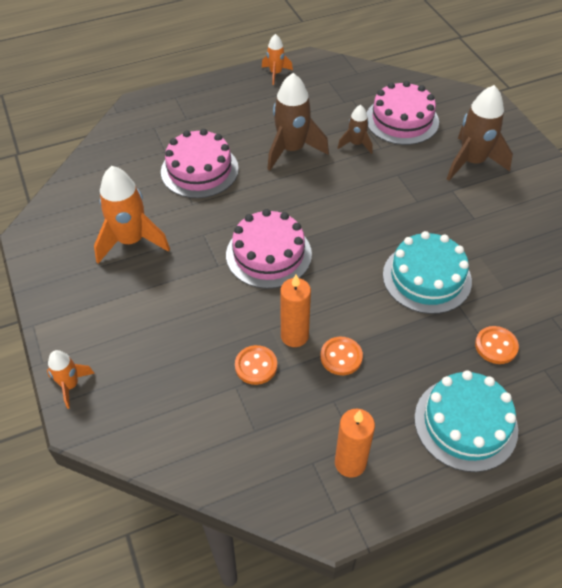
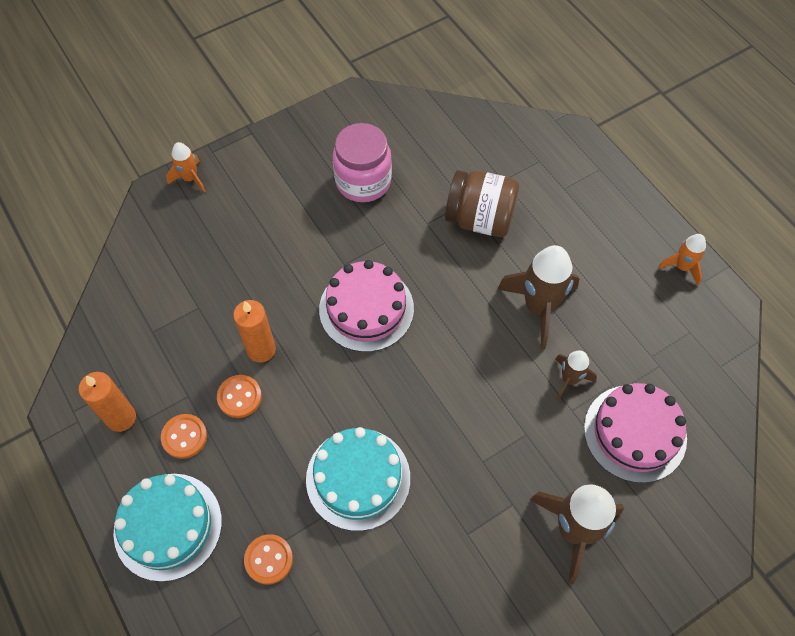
camera: 80 degrees right, 10 degrees up
orange rocket [94,166,170,264] -> pink jar [333,123,392,202]
pink cake [161,129,239,198] -> brown jar [445,170,519,237]
orange button [235,345,277,385] -> orange button moved to [161,414,207,459]

